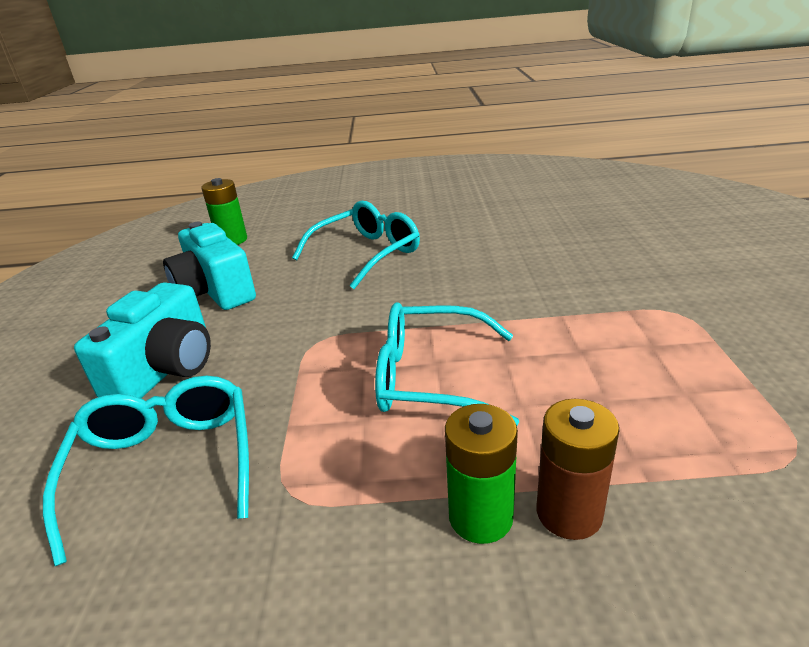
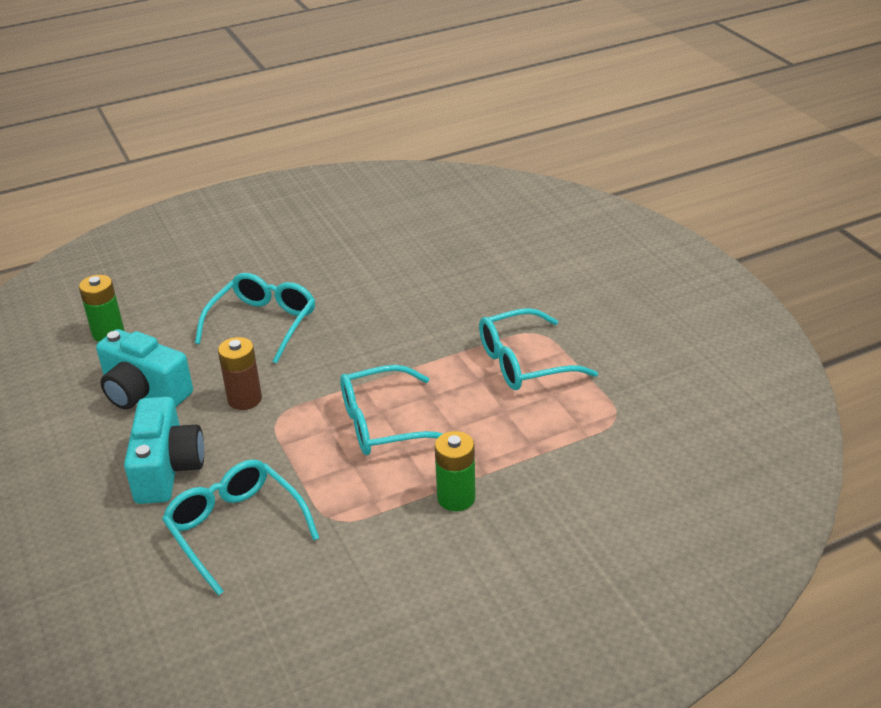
camera: 25 degrees left, 5 degrees up
brown battery [537,399,619,540] -> brown battery moved to [218,337,262,410]
none -> turquoise glasses [479,308,598,390]

